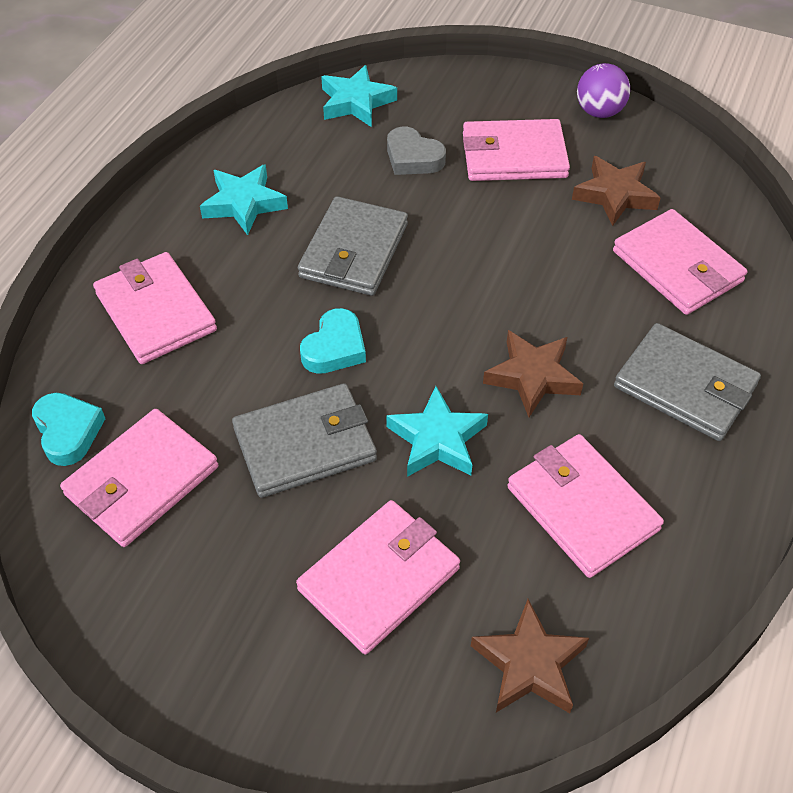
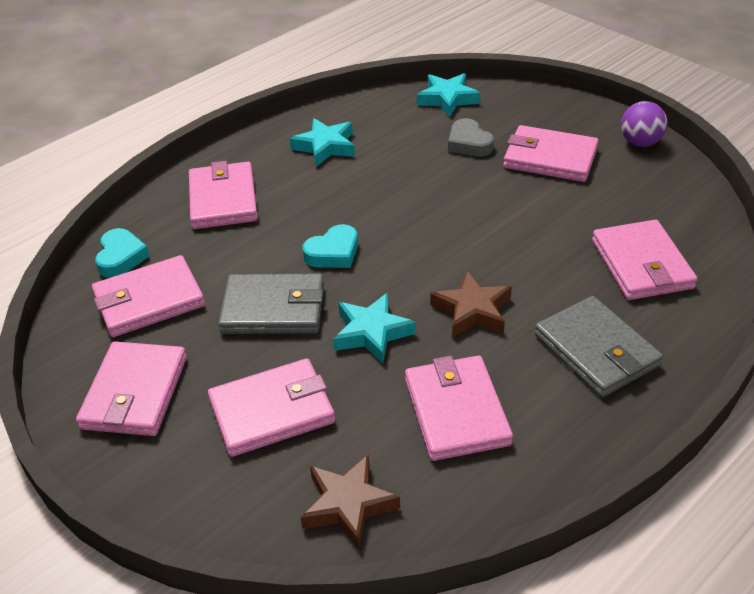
camera: 25 degrees right, 10 degrees down
grey wallet [298,196,408,296] -> none
brown star [572,156,661,226] -> none
none -> pink wallet [76,341,187,436]

